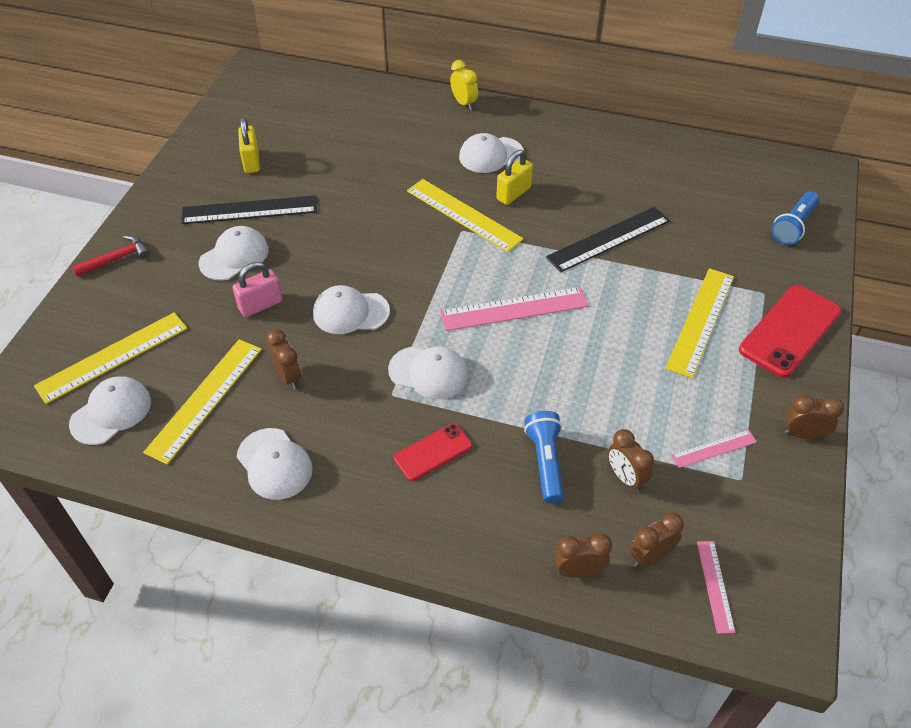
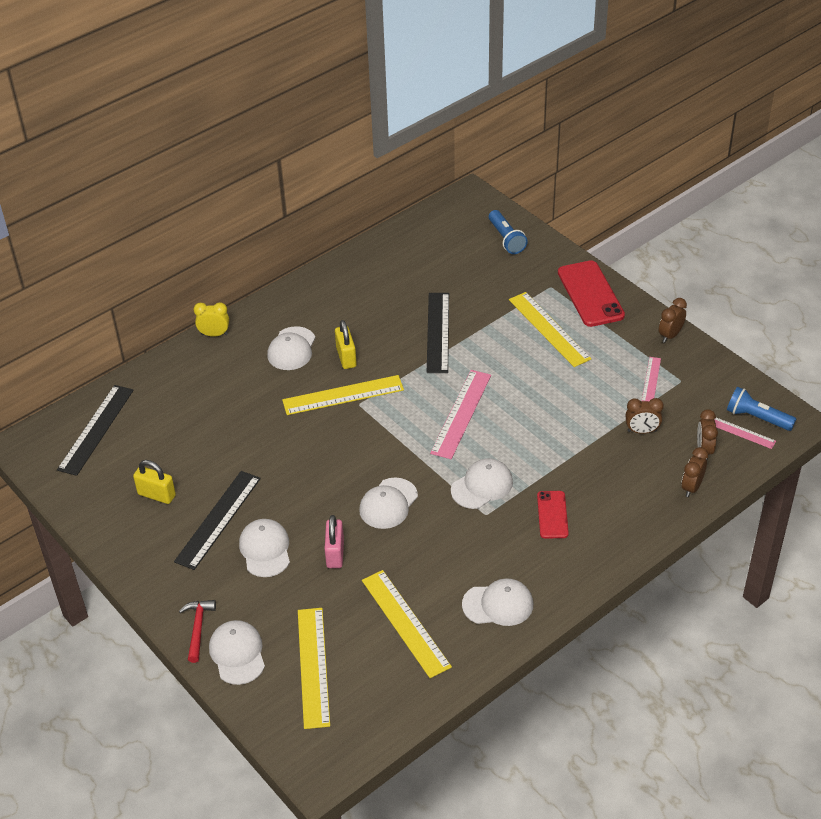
camera: 55 degrees left, 5 degrees down
white cap [69,376,151,445] -> white cap moved to [209,620,265,685]
brown clock [266,329,301,389] -> none
blue flashlight [524,411,564,503] -> blue flashlight moved to [727,387,796,431]
none -> black ruler [57,385,134,476]

